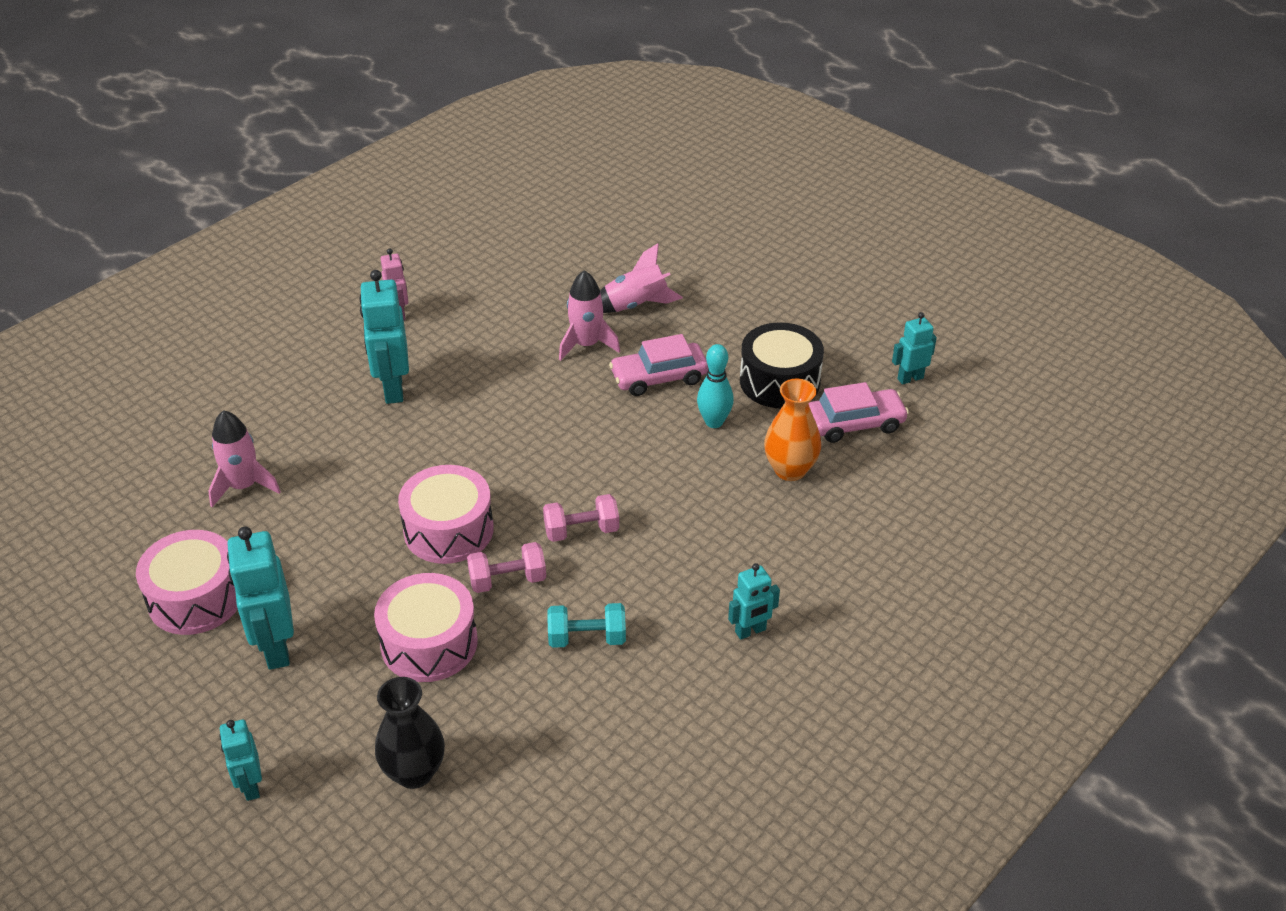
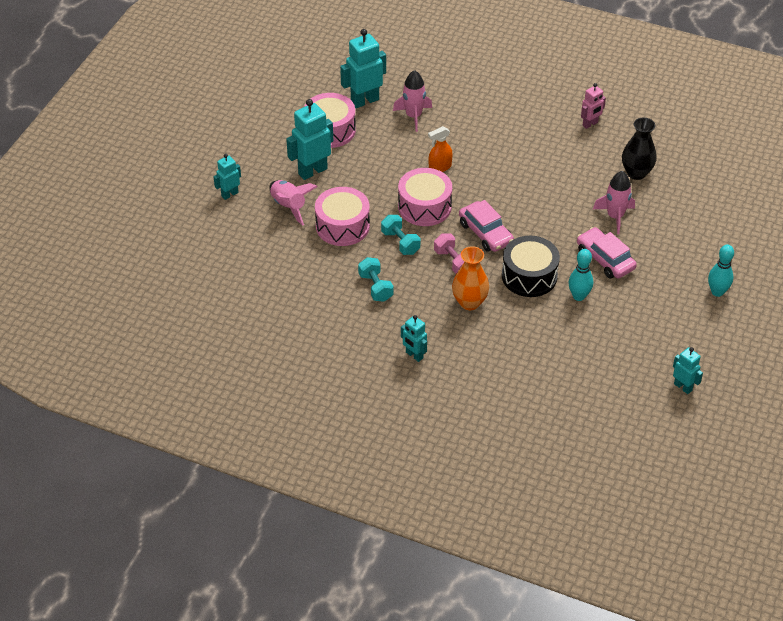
camera: 70 degrees right, 5 degrees up
turquoise robot [359,270,409,404] -> turquoise robot moved to [340,29,386,108]
black vase [375,677,445,789] -> black vase moved to [622,118,657,180]
pink dumbbell [467,542,546,593] -> turquoise dumbbell [381,215,420,255]
pink rocket [600,243,683,313] -> pink rocket moved to [269,180,318,226]
black drum [740,322,824,408] -> black drum moved to [502,236,560,297]
orange vase [764,379,821,481] -> orange vase moved to [452,246,489,310]
pink car [809,382,909,443] -> pink car moved to [459,200,514,252]
none -> orange spray bottle [428,126,453,172]
none -> turquoise bowling pin [708,244,734,297]

